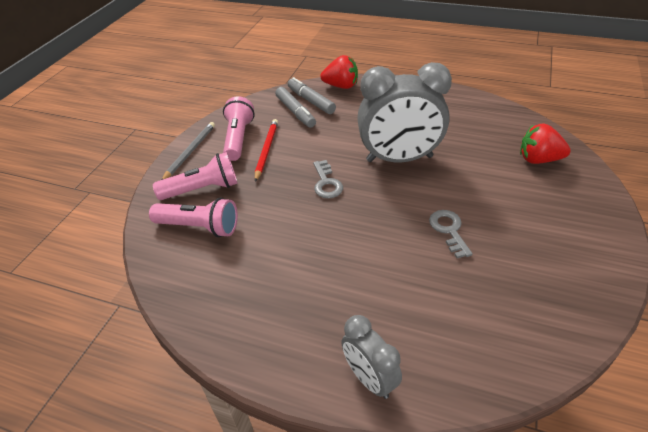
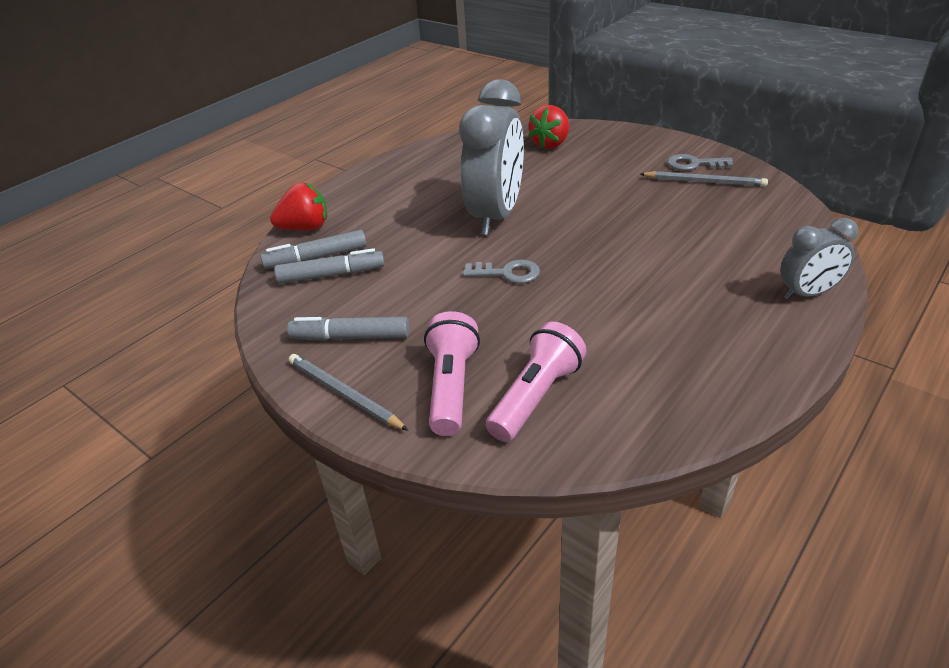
camera: 70 degrees left, 5 degrees down
pink flashlight [223,96,255,161] -> grey marker [287,317,409,341]
red pencil [255,119,278,182] -> none
red strawberry [320,55,358,89] -> red strawberry turned 45 degrees clockwise [270,182,327,230]
grey key [429,210,473,258] -> grey key moved to [667,154,733,171]
none -> grey pencil [640,171,768,187]

